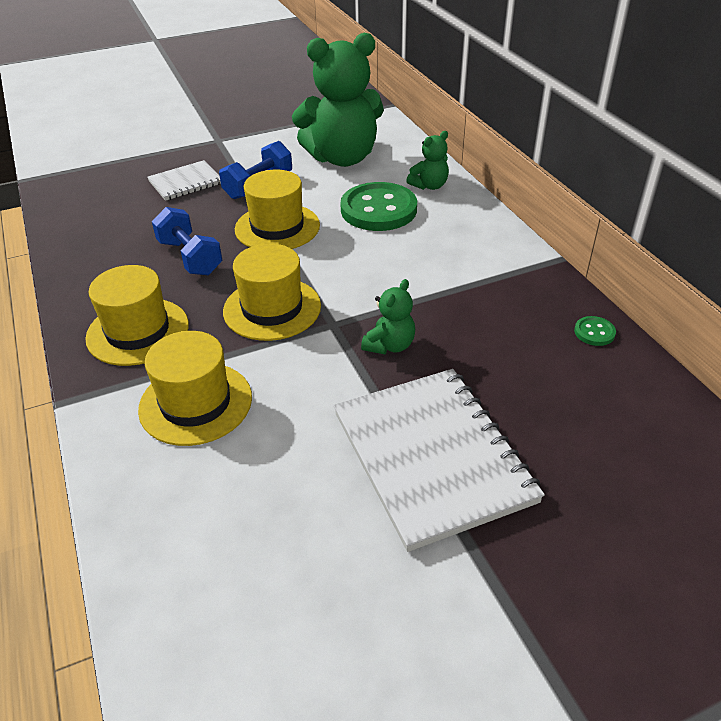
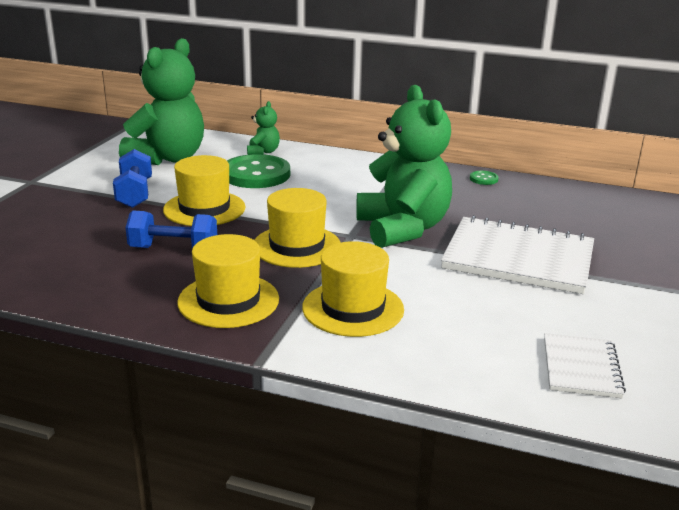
camera: 50 degrees left, 15 degrees down
white notebook [147,160,221,201] -> white notebook moved to [544,333,626,398]
green teddy bear [361,279,415,354] -> green teddy bear [356,85,452,248], size x2.27

